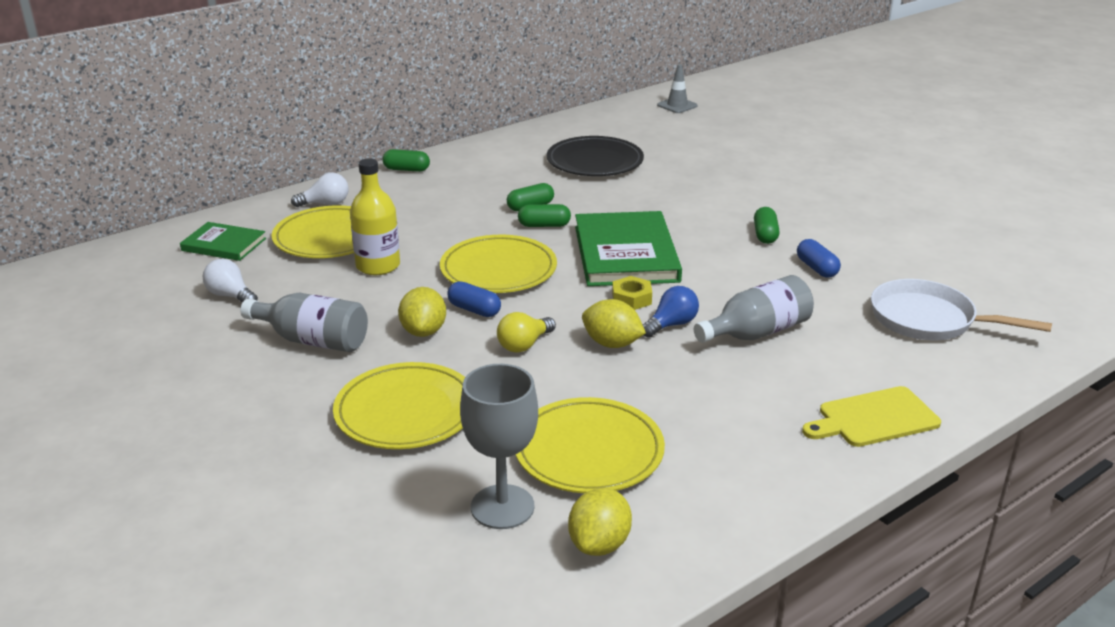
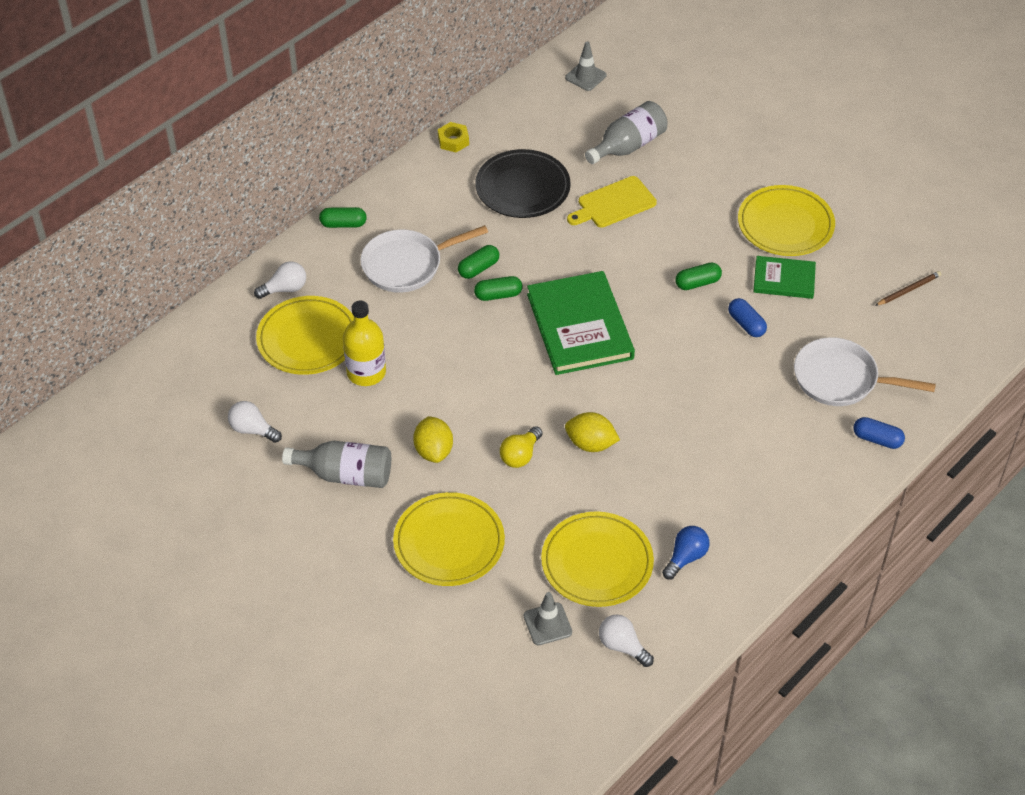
camera: 10 degrees left, 20 degrees up
green book [180,222,266,261] -> green book moved to [753,256,816,299]
yellow plate [440,235,557,293] -> yellow plate moved to [738,185,835,256]
blue capsule [447,281,501,317] -> blue capsule moved to [853,417,905,449]
grey goblet [460,364,538,529] -> grey traffic cone [524,592,572,645]
yellow lemon [568,488,632,556] -> white light bulb [599,614,654,667]
yellow nut [612,276,652,310] -> yellow nut moved to [438,122,469,153]
blue light bulb [642,286,699,338] -> blue light bulb moved to [662,526,709,579]
grey bottle [694,275,814,343] -> grey bottle moved to [585,101,668,164]
green capsule [754,207,780,244] -> green capsule turned 75 degrees clockwise [676,263,722,290]
yellow cutting board [802,386,941,447] -> yellow cutting board moved to [567,176,657,228]
none -> white pan [360,225,488,293]
none -> brown pencil [875,271,941,306]

